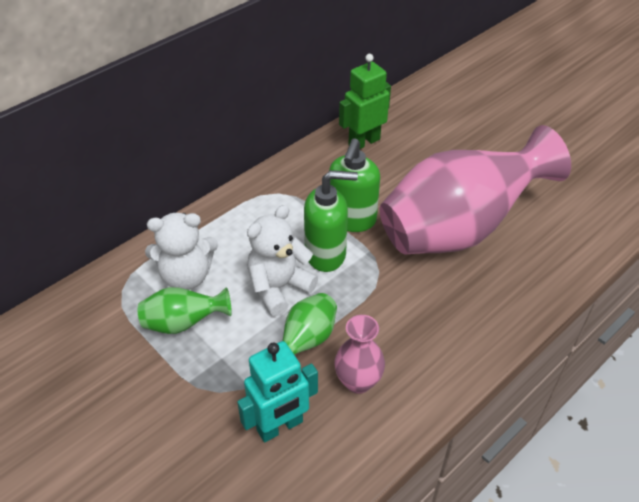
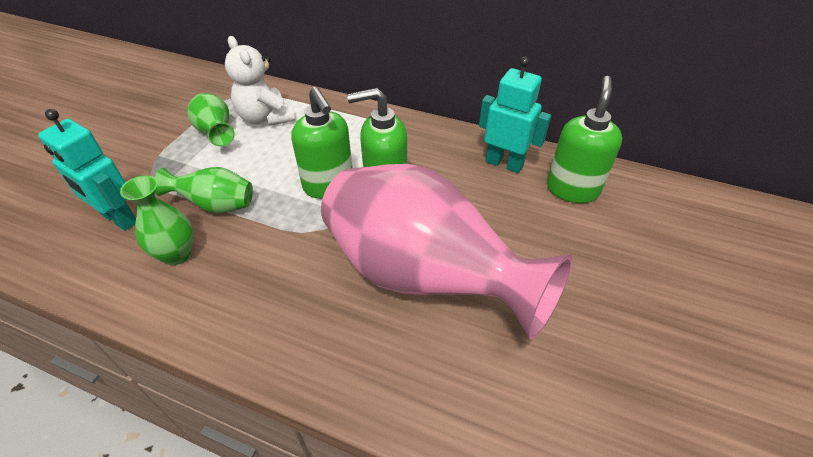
camera: 65 degrees right, 0 degrees up
white teddy bear [247,205,318,316] -> none
pink vase [334,315,385,394] -> green vase [120,175,193,265]
green robot [339,54,391,149] -> turquoise robot [479,56,551,173]
none -> green soap dispenser [547,76,622,203]

